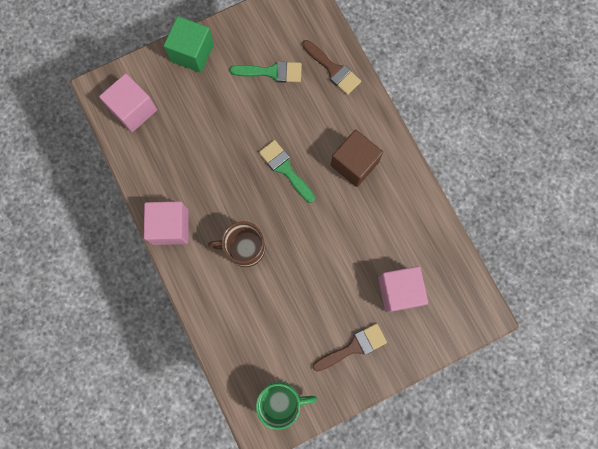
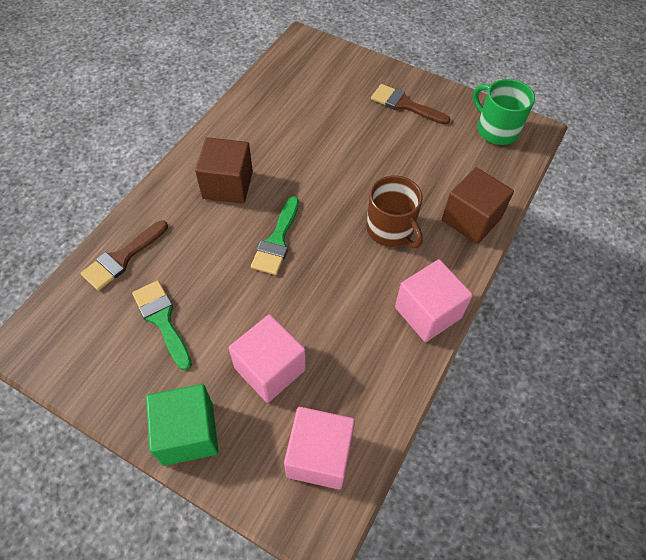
camera: 125 degrees left, 20 degrees down
brown brush [302,40,361,95] -> brown brush turned 150 degrees counterclockwise [80,220,168,291]
pink cube [378,266,428,312] -> pink cube moved to [229,314,306,403]
none -> brown cube [442,167,514,244]

